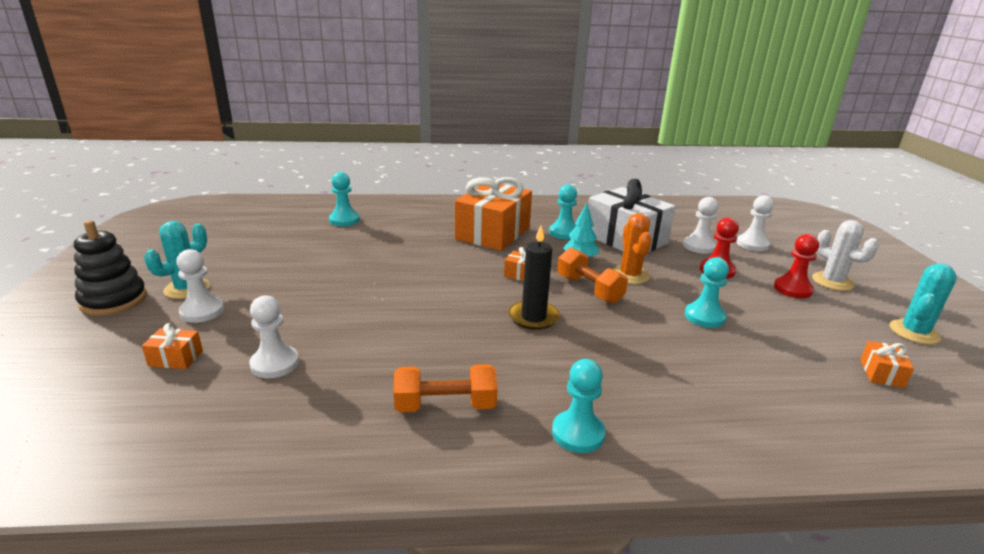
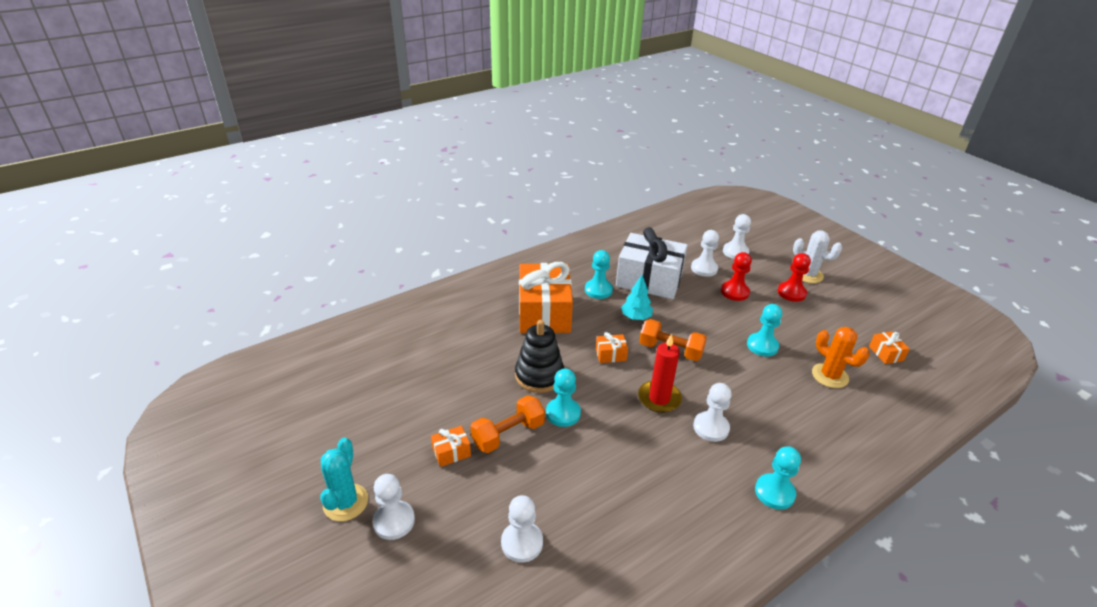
camera: 30 degrees left, 10 degrees up
black stacking toy [74,220,147,316] -> black stacking toy moved to [515,320,564,393]
orange gift [142,323,203,369] -> orange gift moved to [431,426,471,467]
turquoise pawn [329,172,360,226] -> turquoise pawn moved to [546,368,581,427]
orange dumbbell [394,364,497,412] -> orange dumbbell moved to [470,395,545,453]
black candle [509,225,560,330] -> red candle [638,334,682,413]
orange cactus [612,213,652,284] -> orange cactus moved to [812,327,869,388]
turquoise cactus [890,263,957,345] -> none
none -> white pawn [693,383,731,442]

